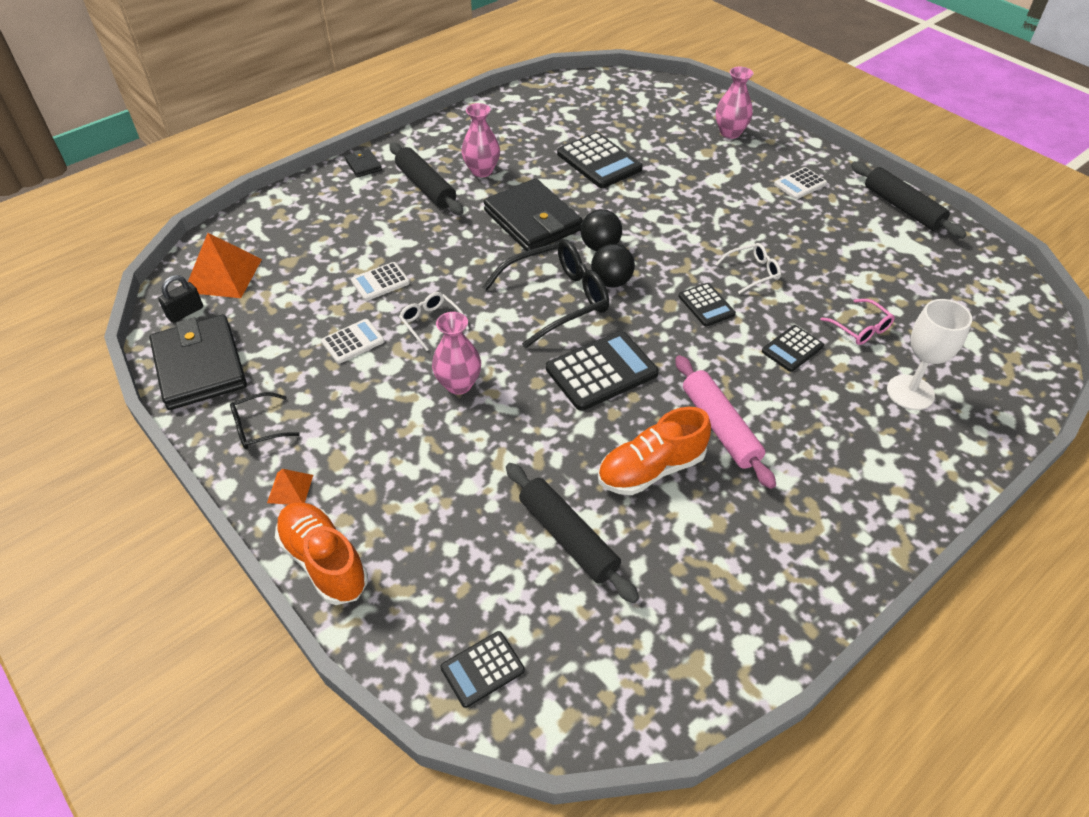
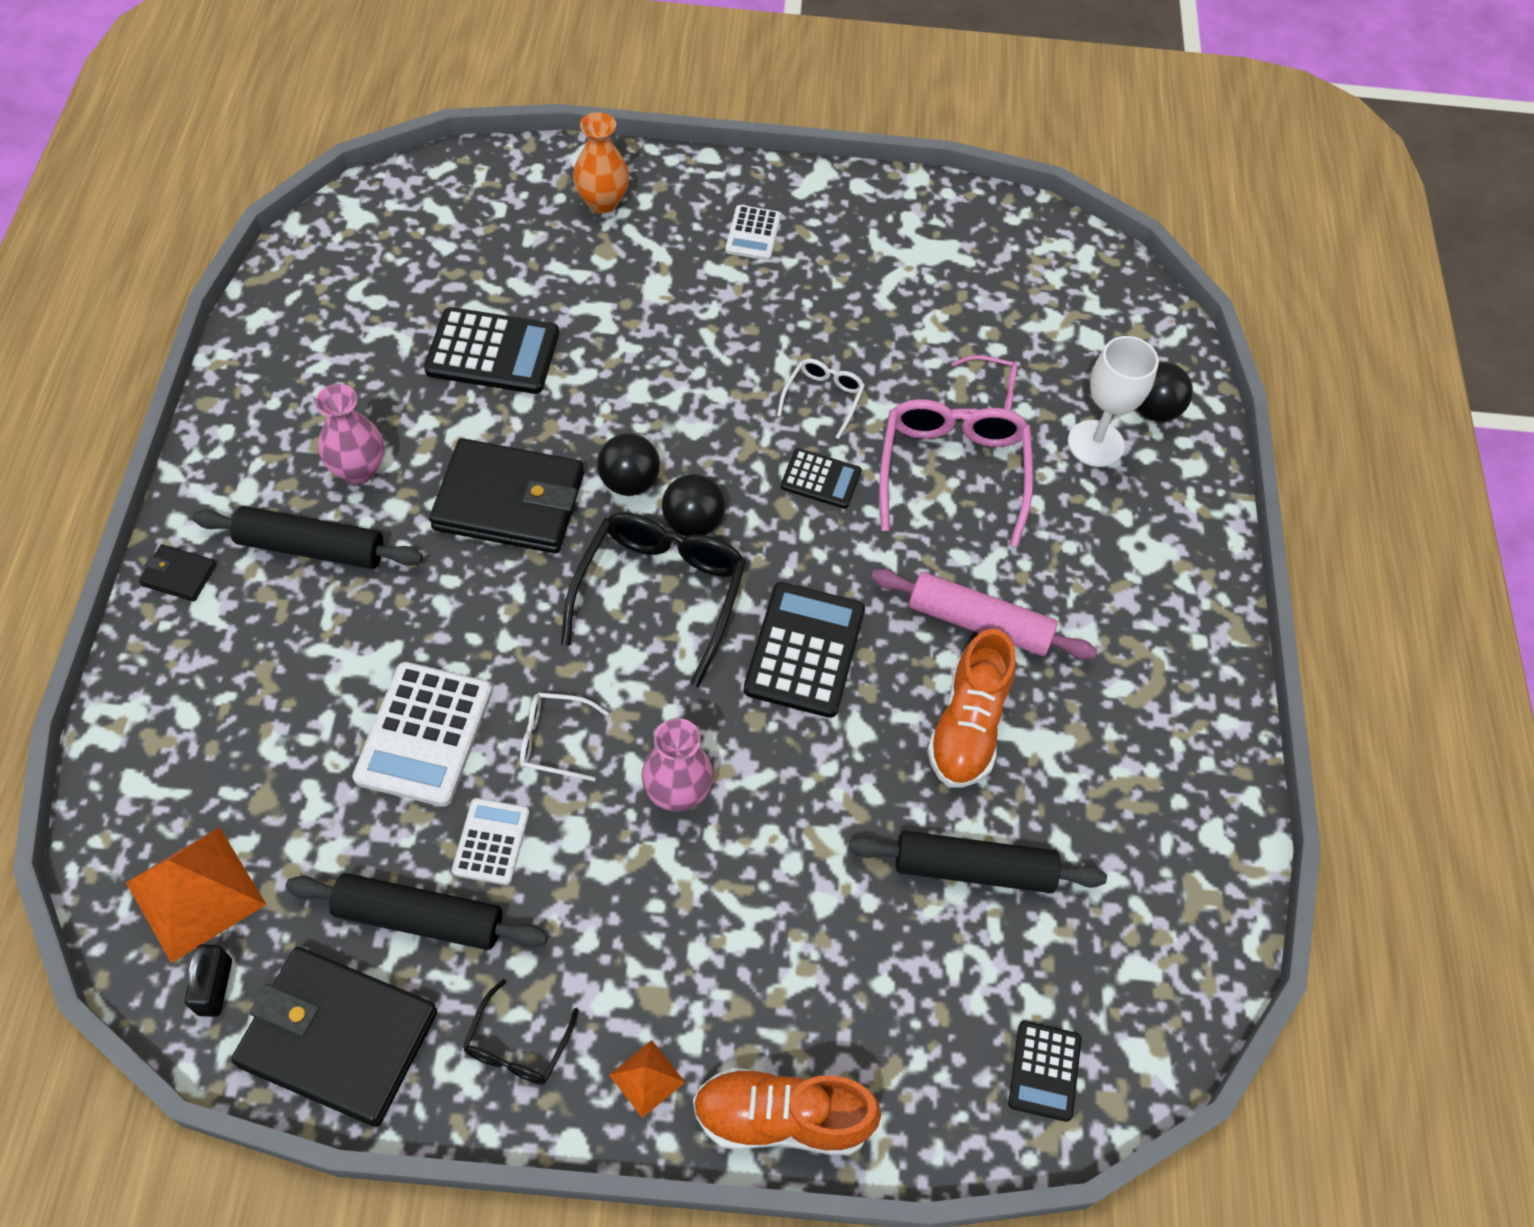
camera: 50 degrees left, 10 degrees up
white calculator [351,262,410,301] -> white calculator [353,662,492,807], size x1.74
pink vase [716,67,753,139] -> orange vase [573,112,629,213]
black calculator [762,325,824,372] -> pink glasses [879,399,1033,547]
black rolling pin [851,161,967,239] -> black rolling pin moved to [286,873,548,950]
none -> black ball [1137,362,1193,422]

